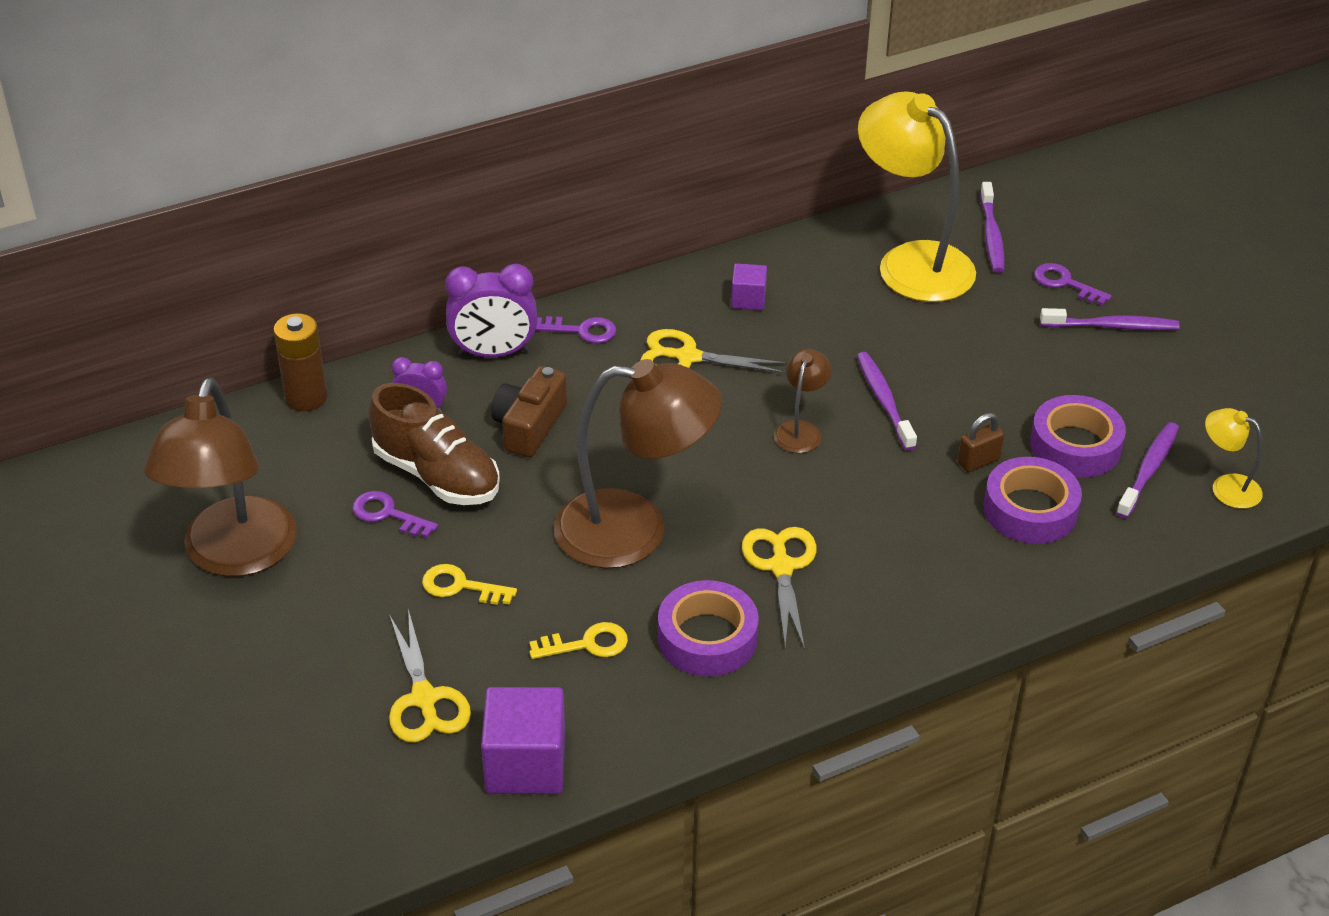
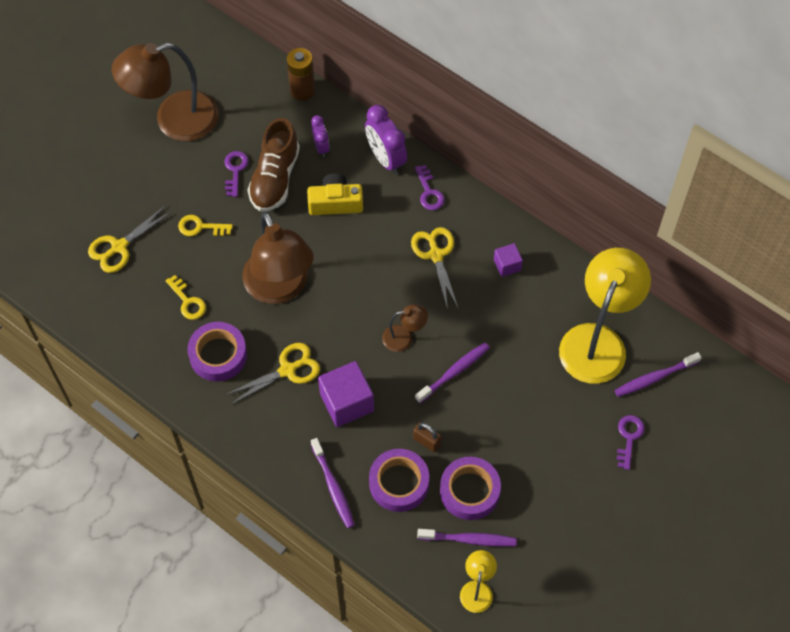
camera: 65 degrees right, 20 degrees up
yellow key [422,564,517,605] -> yellow key turned 75 degrees counterclockwise [178,215,233,236]
purple cube [481,687,565,794] -> purple cube moved to [318,361,374,427]
brown camera [491,366,567,457] -> yellow camera [307,173,363,215]
purple toothbrush [1040,308,1180,330] -> purple toothbrush moved to [311,438,355,528]

